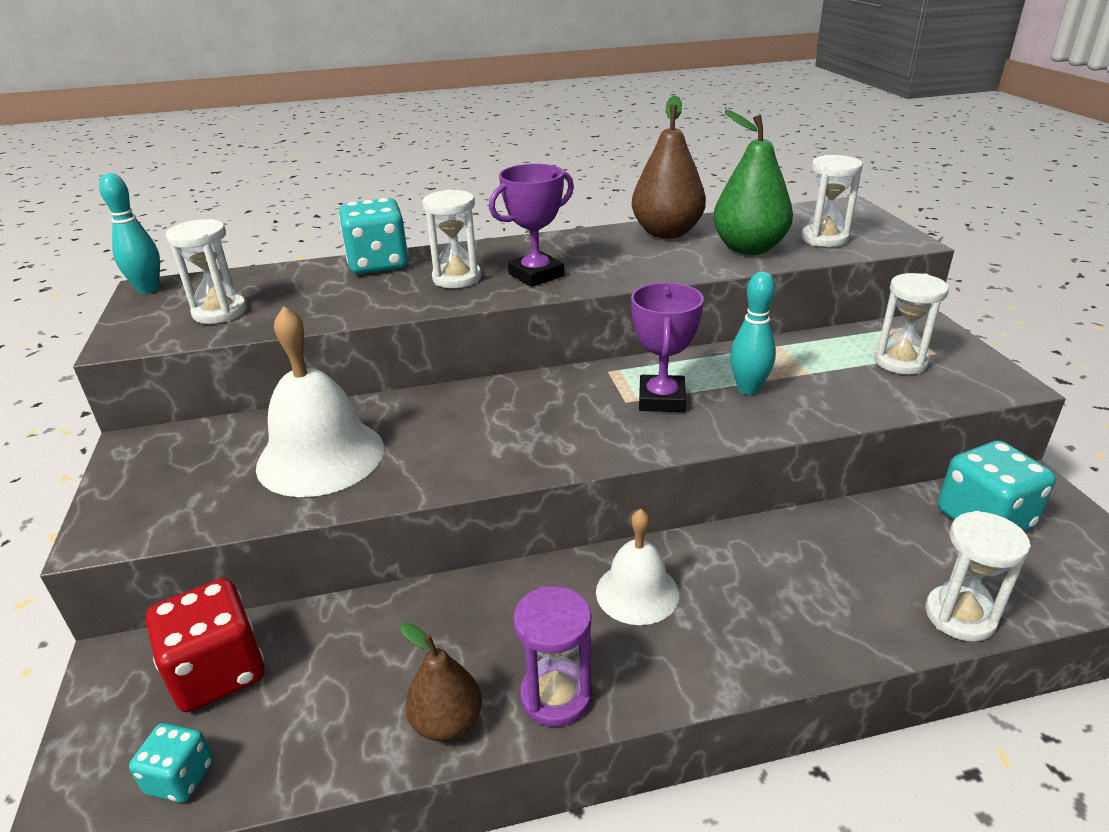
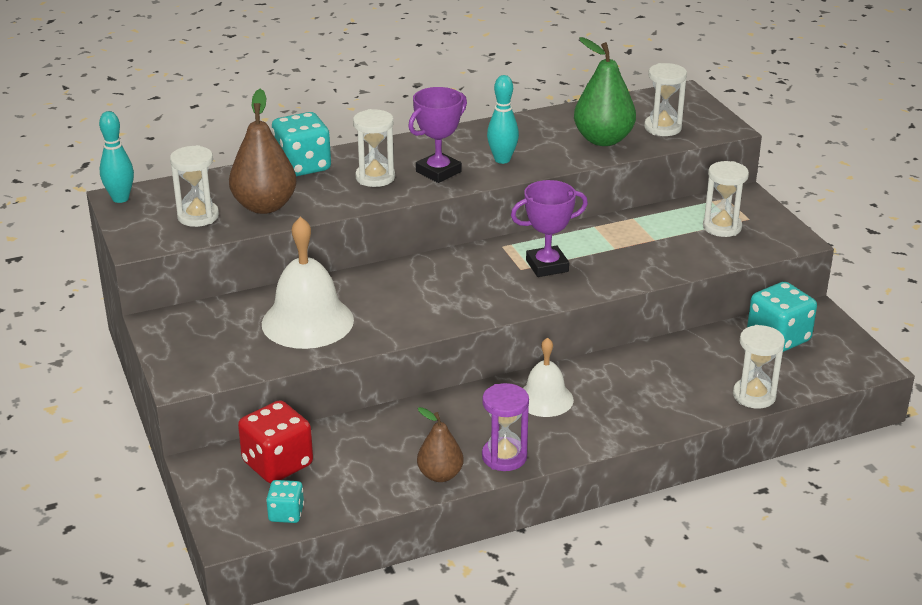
camera: 10 degrees left, 0 degrees up
purple trophy [631,282,704,412] -> purple trophy turned 75 degrees clockwise [511,180,588,277]
brown pear [632,95,706,239] -> brown pear moved to [229,89,297,214]
turquoise bowling pin [730,272,776,395] -> turquoise bowling pin moved to [487,75,519,164]

